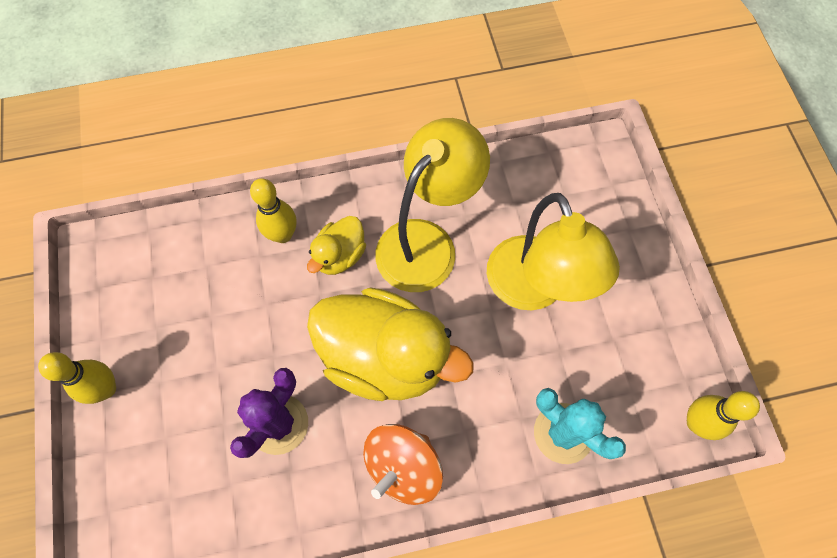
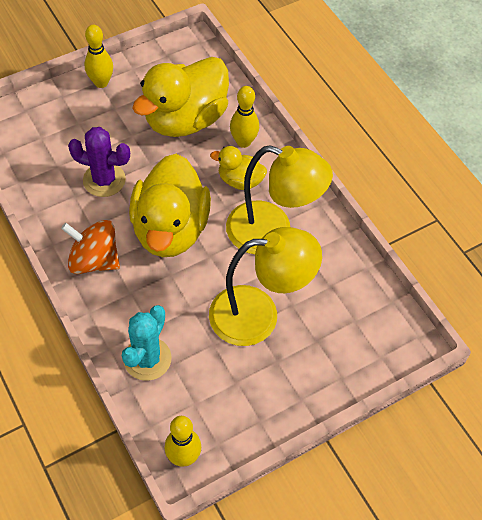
camera: 70 degrees right, 10 degrees down
yellow lamp [487,193,620,310] -> yellow lamp turned 150 degrees counterclockwise [209,227,322,346]
none -> yellow duck [132,57,229,137]

